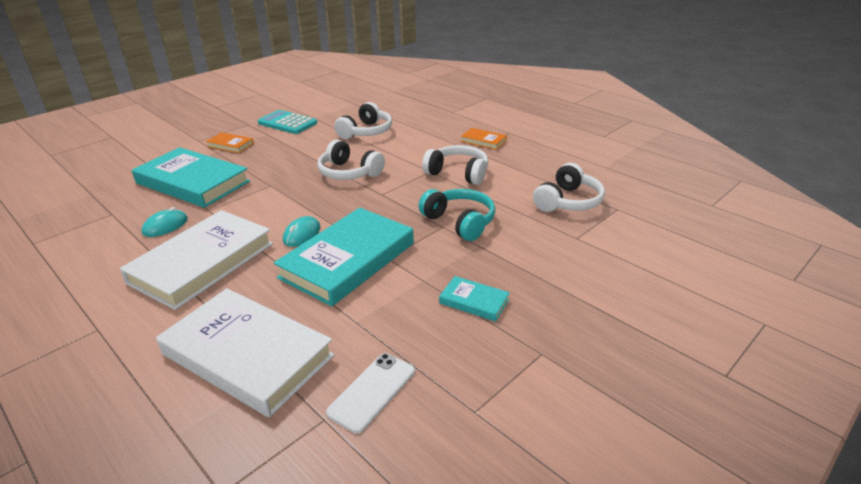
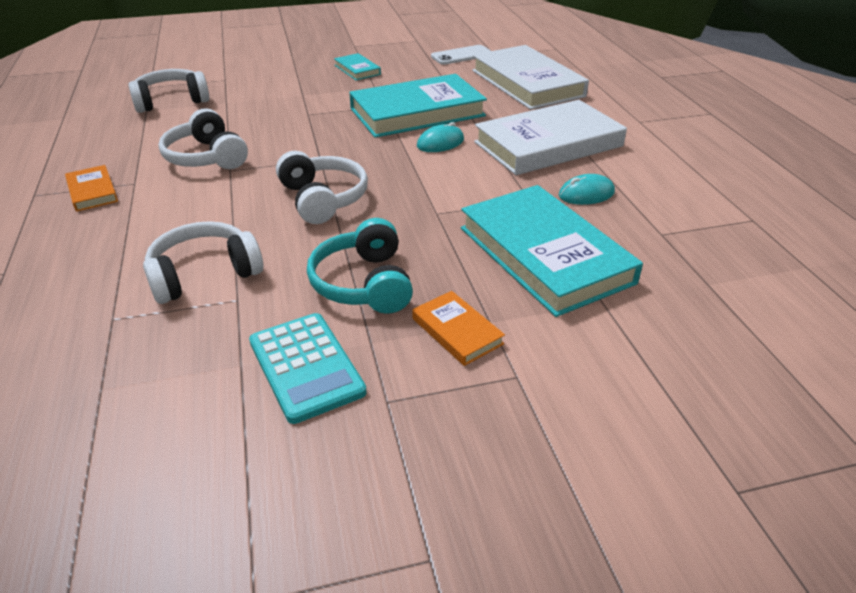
camera: 150 degrees left, 5 degrees up
turquoise headphones [419,189,495,241] -> turquoise headphones moved to [307,218,413,314]

